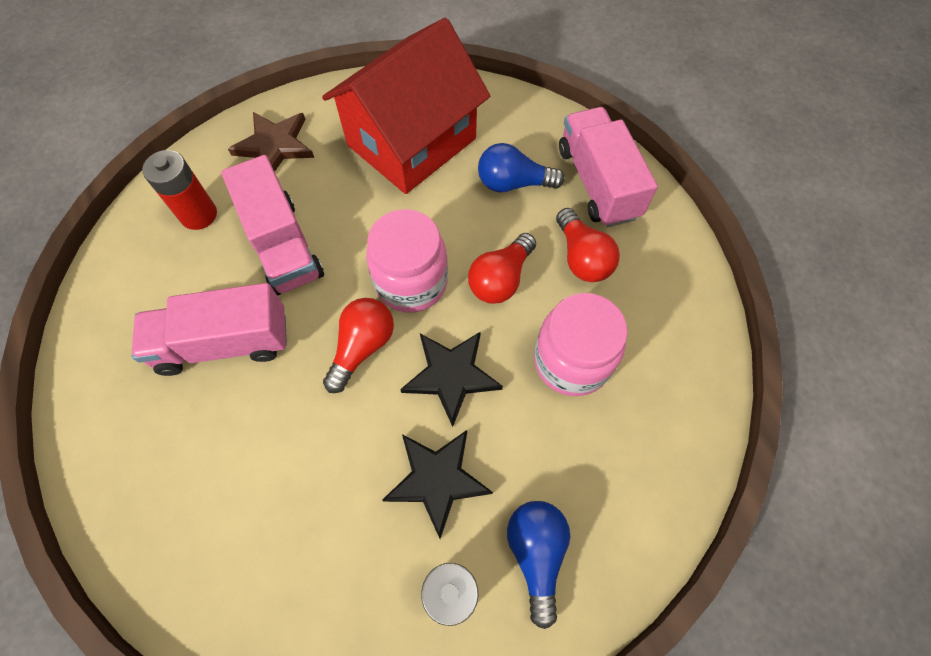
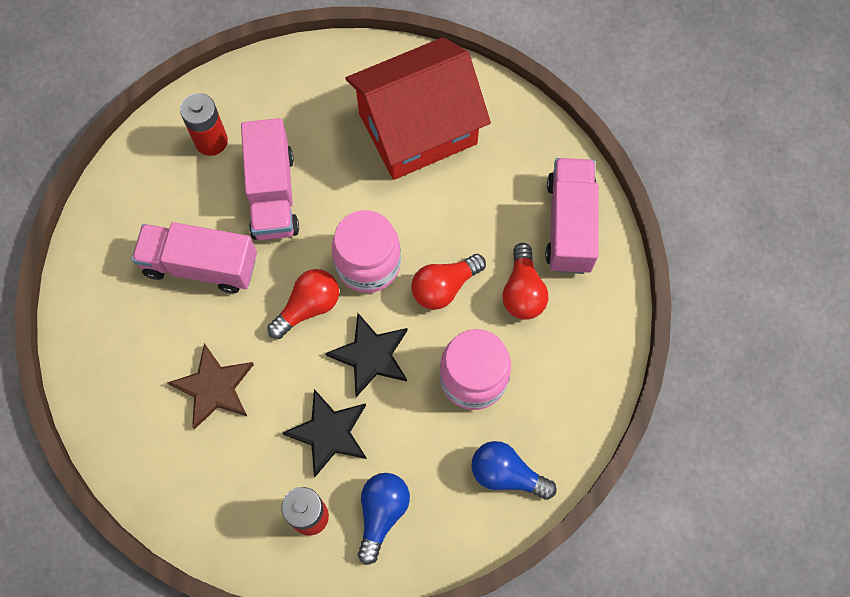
camera: 20 degrees right, 5 degrees up
brown star [228,112,314,172] -> brown star moved to [167,343,254,429]
blue light bulb [478,143,565,192] -> blue light bulb moved to [471,441,557,500]

